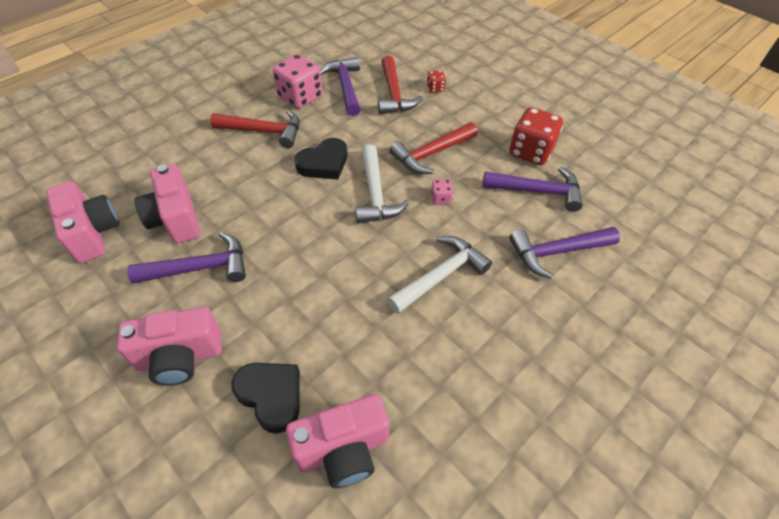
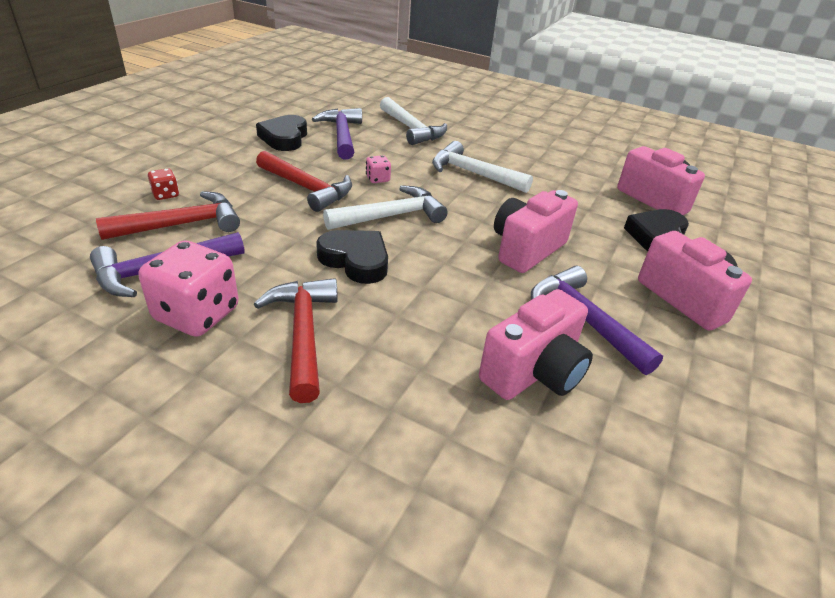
camera: 110 degrees left, 15 degrees down
pink camera [46,181,120,263] -> pink camera moved to [494,190,578,273]
red dice [509,107,563,165] -> black heart [256,115,307,151]
purple hammer [509,227,620,279] -> white hammer [380,97,447,145]

